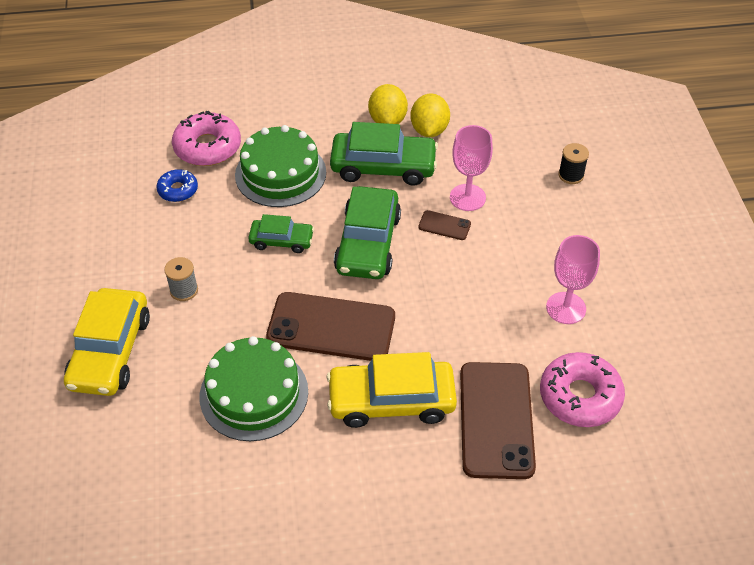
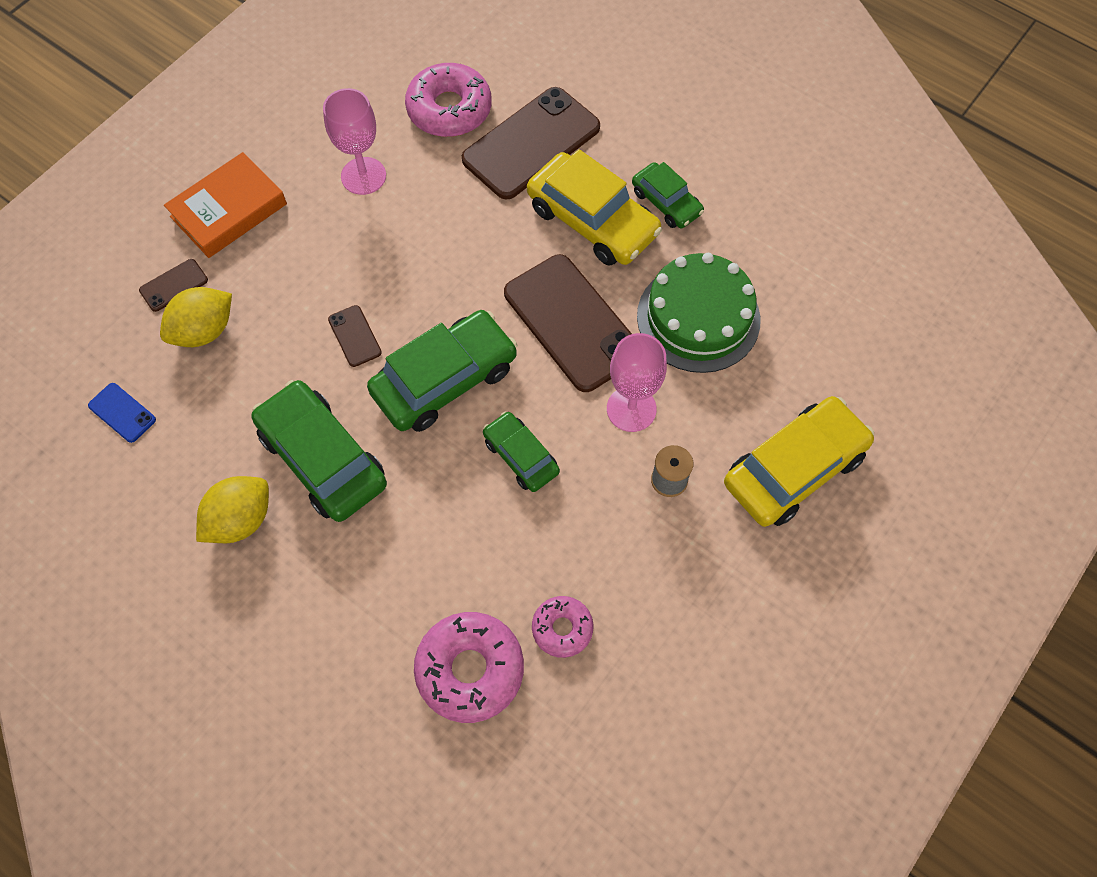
camera: 135 degrees left, 15 degrees up
blue donut [156,169,198,202] -> pink donut [532,596,593,658]
green cake [235,125,326,207] -> none
yellow lemon [410,93,450,137] -> yellow lemon moved to [160,287,232,347]
pink goblet [450,125,493,211] -> pink goblet moved to [607,333,667,432]
black spool [558,143,589,184] -> brown phone [139,259,208,312]
none -> blue phone [88,383,156,443]
none -> orange book [164,152,287,258]
none -> green car [632,162,704,228]

